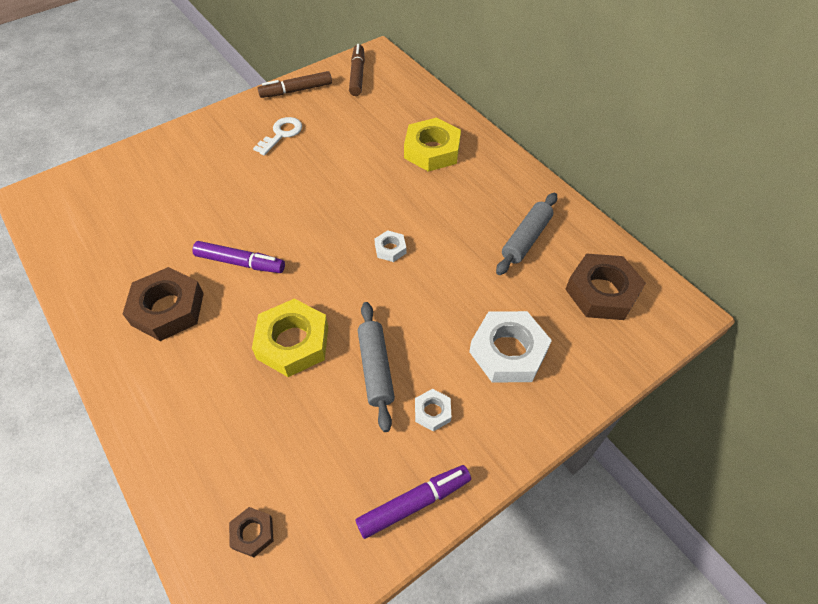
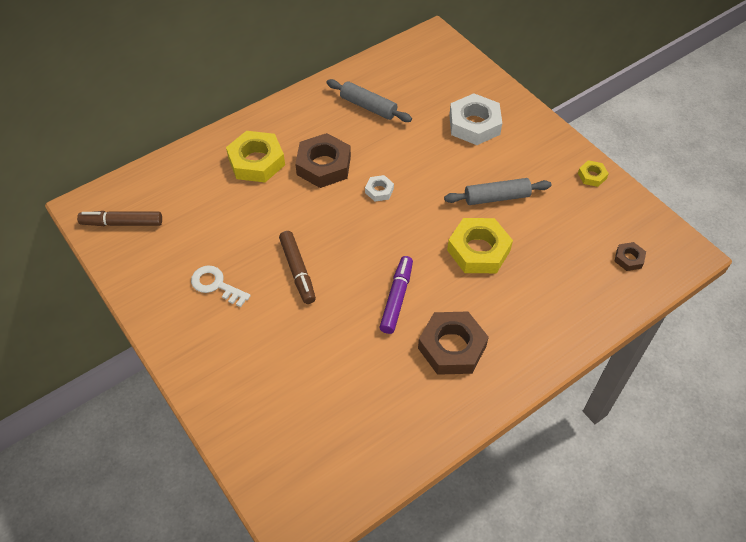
camera: 90 degrees left, 0 degrees up
brown marker [258,71,332,98] -> brown marker moved to [279,231,316,304]
purple marker [356,465,471,539] -> yellow nut [578,160,609,187]
white nut [415,389,451,431] -> none
brown nut [565,253,646,320] -> brown nut moved to [295,133,351,188]

